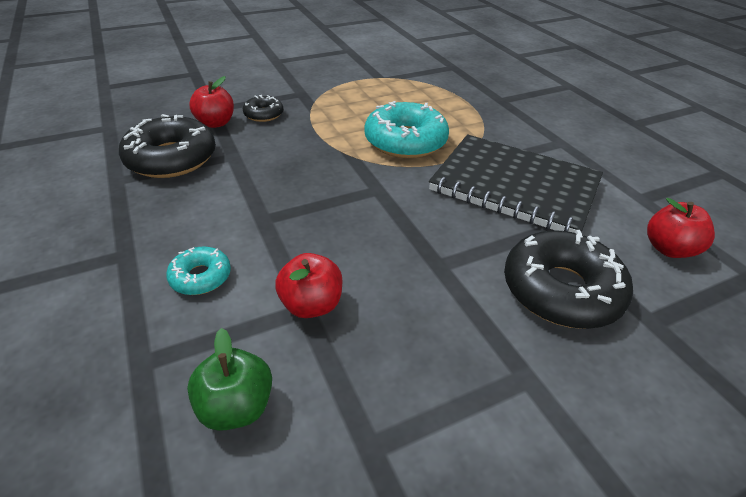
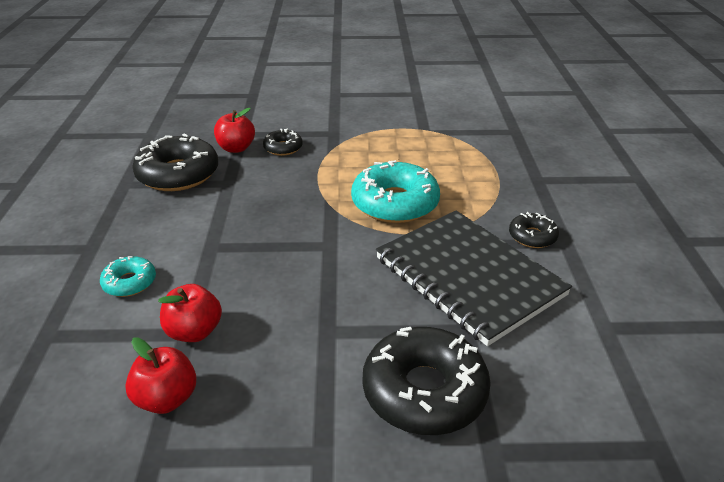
camera: 25 degrees right, 5 degrees down
green apple [187,328,272,431] -> none
red apple [647,197,715,258] -> red apple moved to [125,337,197,414]
none -> black donut [509,212,559,248]

